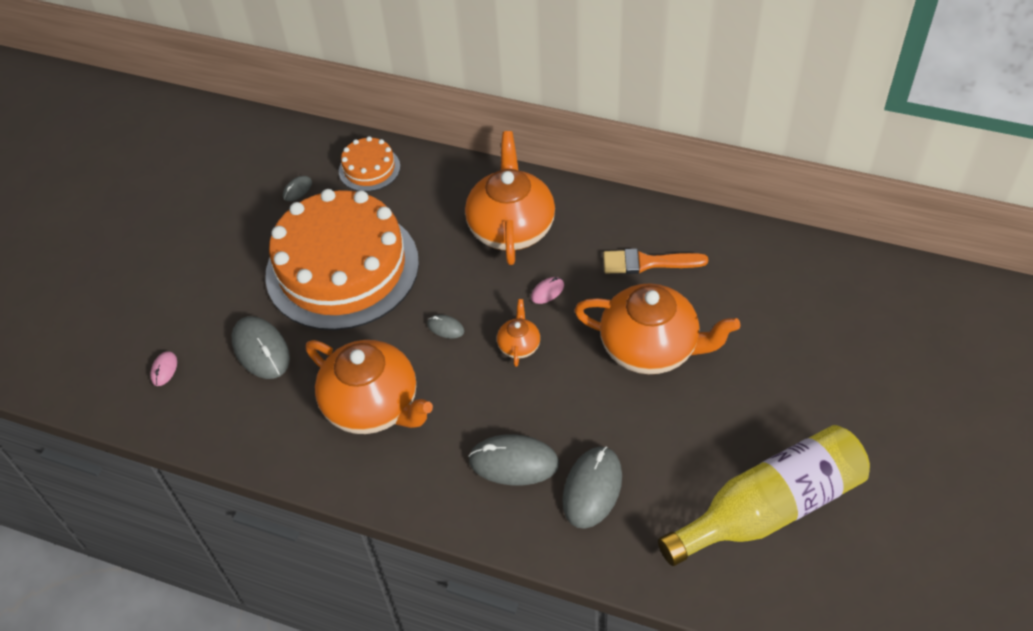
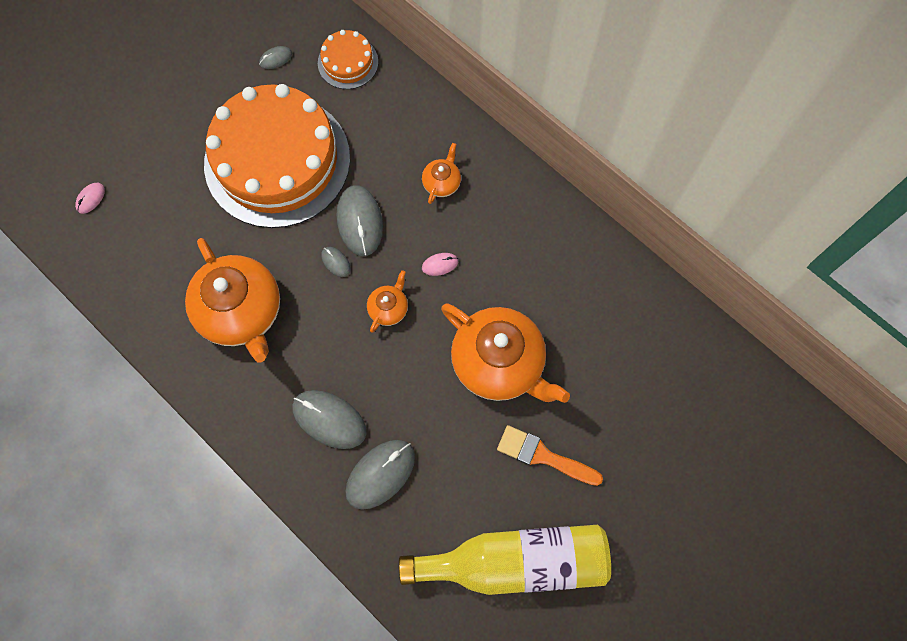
camera: 20 degrees right, 20 degrees up
grey mouse [232,316,290,379] -> grey mouse moved to [337,185,383,256]
orange teapot [465,131,555,265] -> orange teapot [422,143,461,204], size x0.45
orange brush [603,249,708,274] -> orange brush moved to [497,425,603,486]

